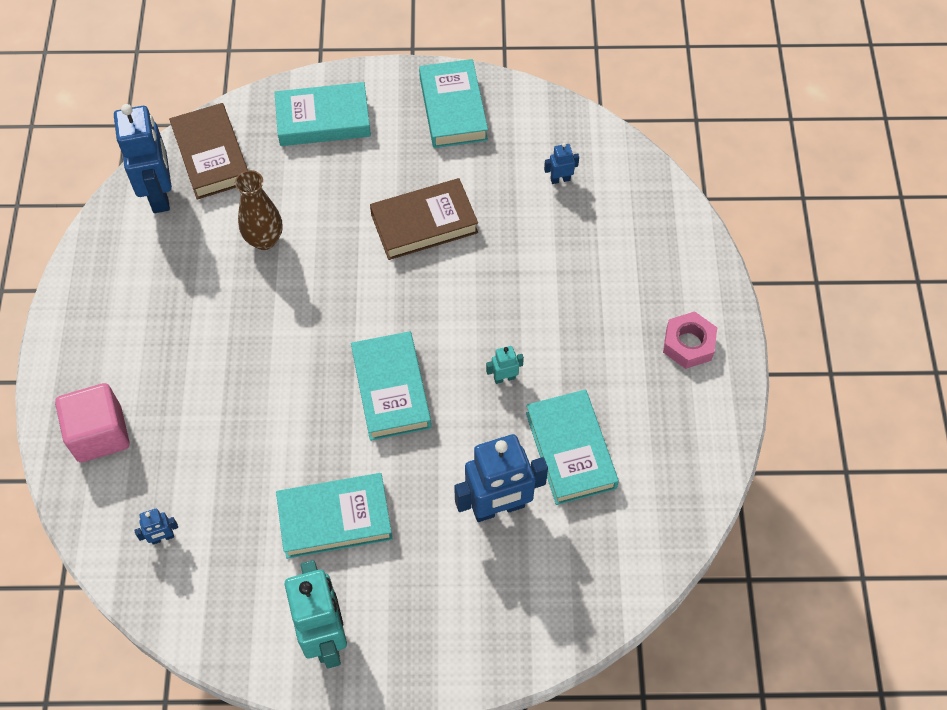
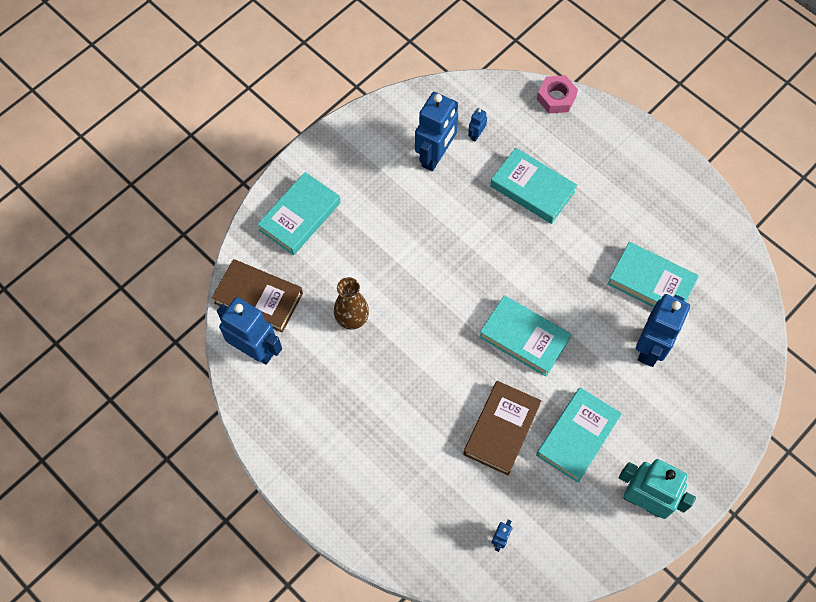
camera: 45 degrees left, 5 degrees up
pink cube [55,383,129,462] -> none
brown book [370,178,478,260] -> brown book moved to [463,381,541,475]
turquoise book [419,59,488,148] -> turquoise book moved to [490,148,577,224]
turquoise robot [486,346,524,384] -> none
pink nut [663,311,717,369] -> pink nut moved to [537,75,578,113]
none -> blue robot [415,92,458,171]

